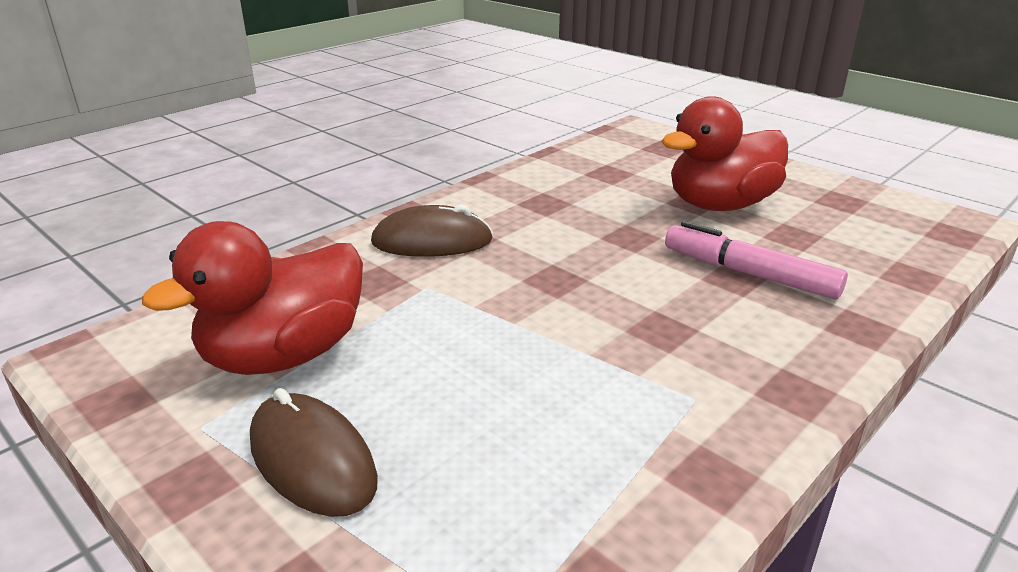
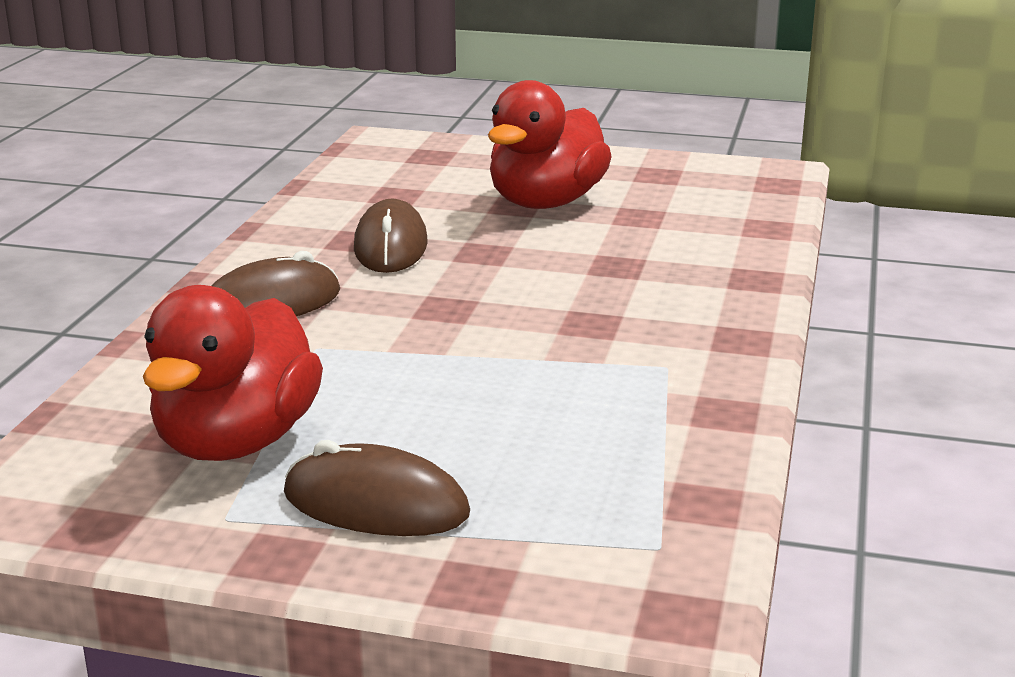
camera: 30 degrees left, 5 degrees down
pink marker [665,221,848,300] -> none
none -> brown mouse [354,199,428,273]

